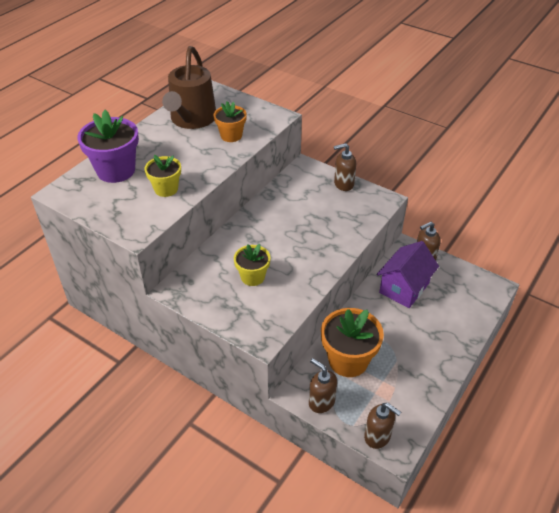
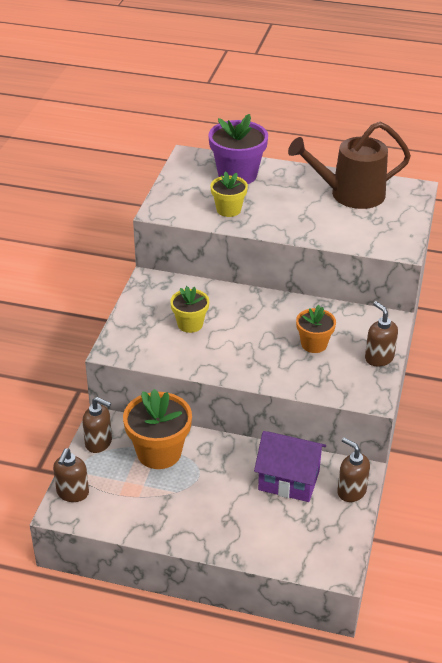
camera: 70 degrees right, 5 degrees down
orange flower pot [214,101,247,142] -> orange flower pot moved to [296,305,336,353]
brown soap dispenser [309,358,337,413] -> brown soap dispenser turned 90 degrees clockwise [83,397,112,453]

